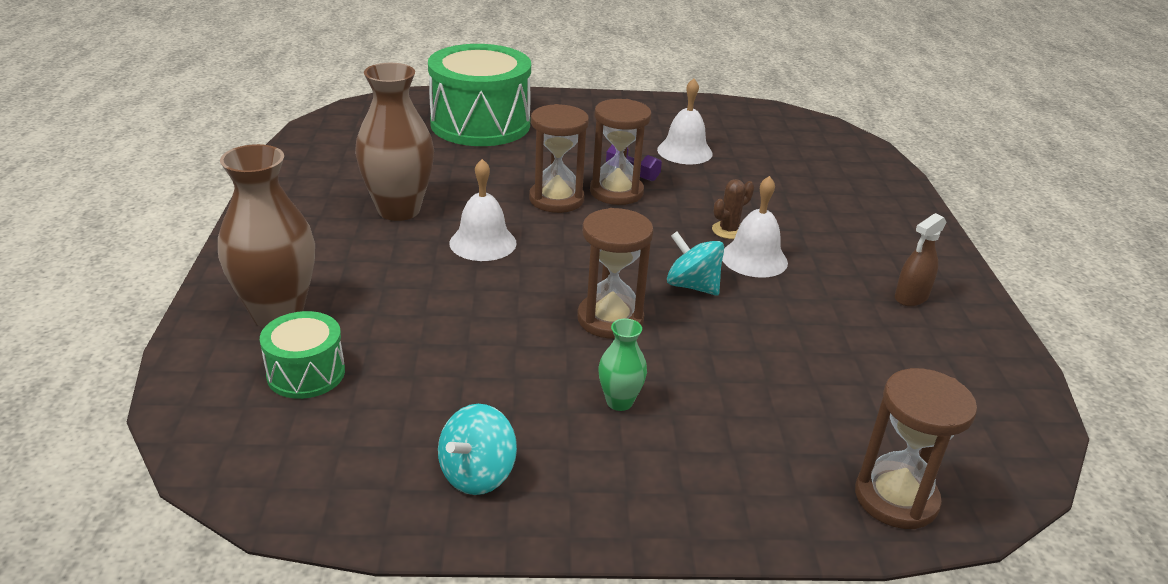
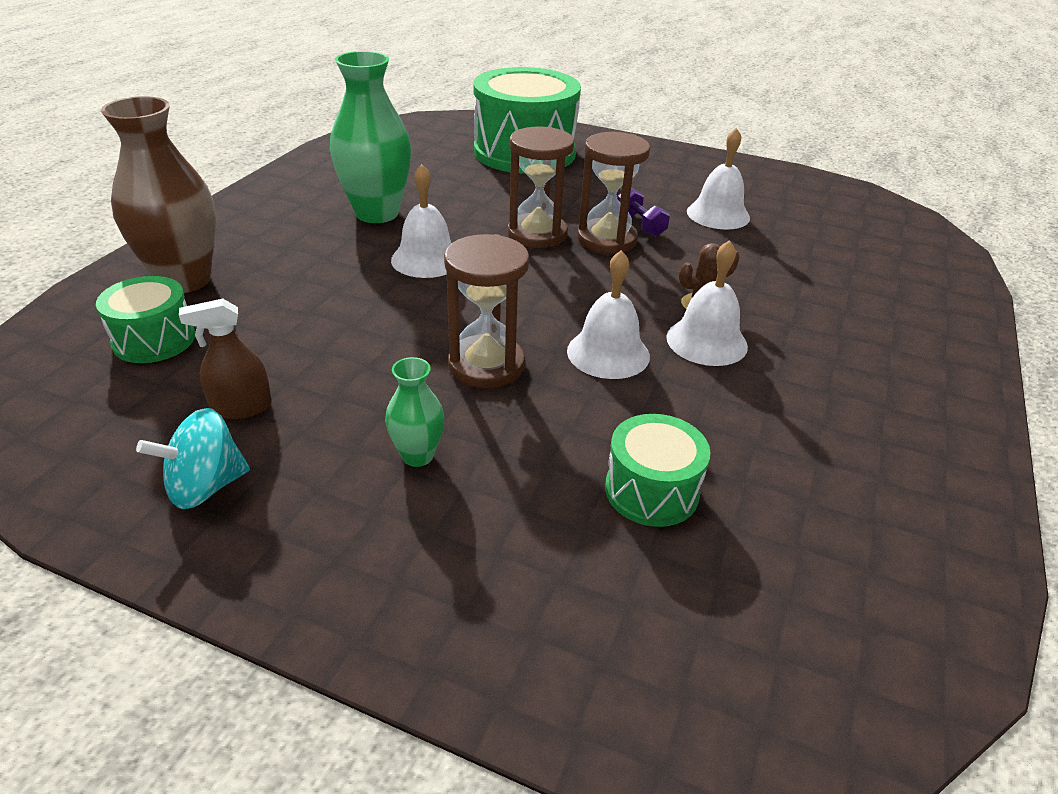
camera: 25 degrees right, 5 degrees up
brown vase [355,63,434,221] -> green vase [330,51,411,223]
turquoise spinning top [667,232,724,296] -> white bell [567,250,650,379]
brown hourglass [855,368,977,529] -> none
brown spray bottle [895,213,946,306] -> brown spray bottle moved to [179,299,272,419]
none -> green drum [605,414,711,527]

